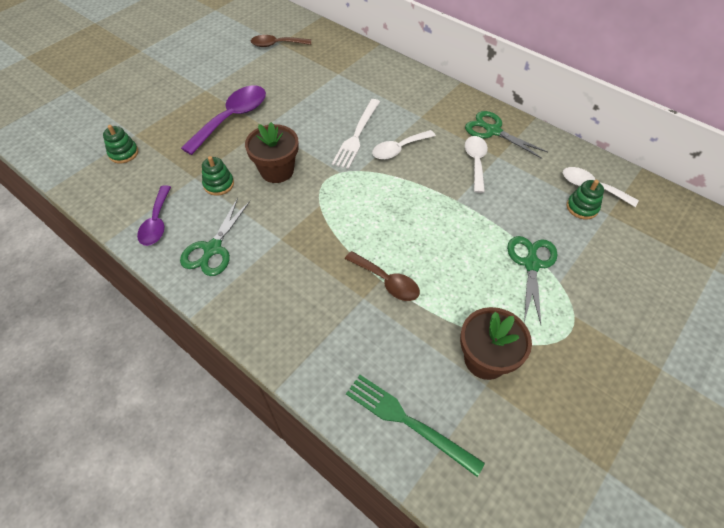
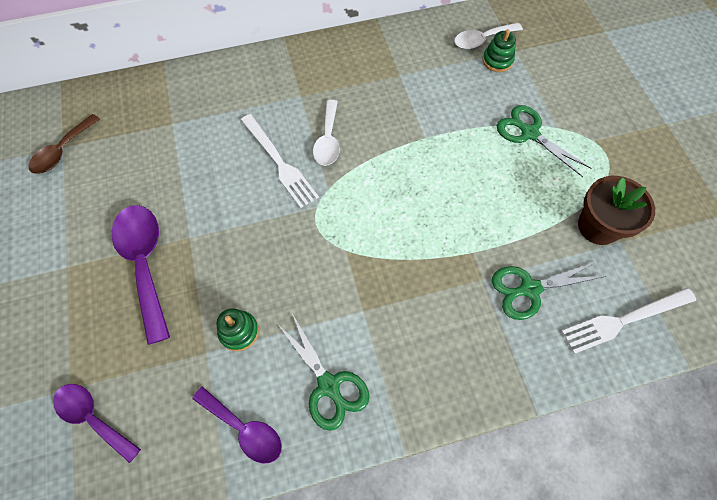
camera: 55 degrees left, 10 degrees up
green stacking toy [103,125,138,163] -> purple spoon [53,384,141,463]
brown flower pot [245,122,299,183] -> none
brown spoon [345,251,420,301] -> none
green fork [346,375,485,477] -> white fork [562,288,696,354]
green scissors [465,111,548,159] -> green scissors moved to [492,261,606,320]
white spoon [465,136,488,193] -> none

